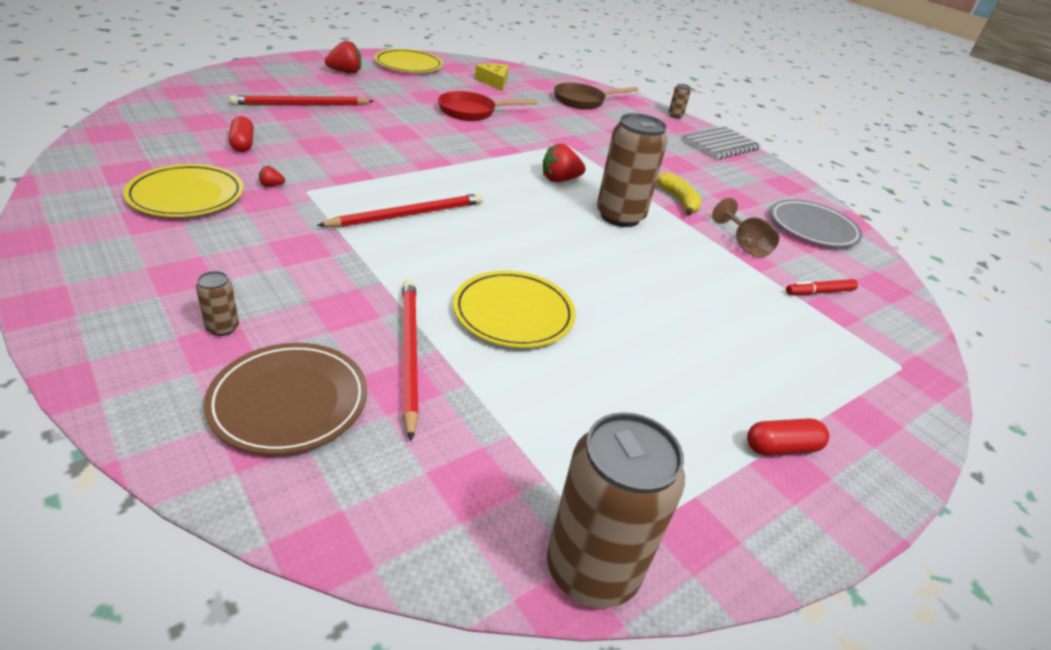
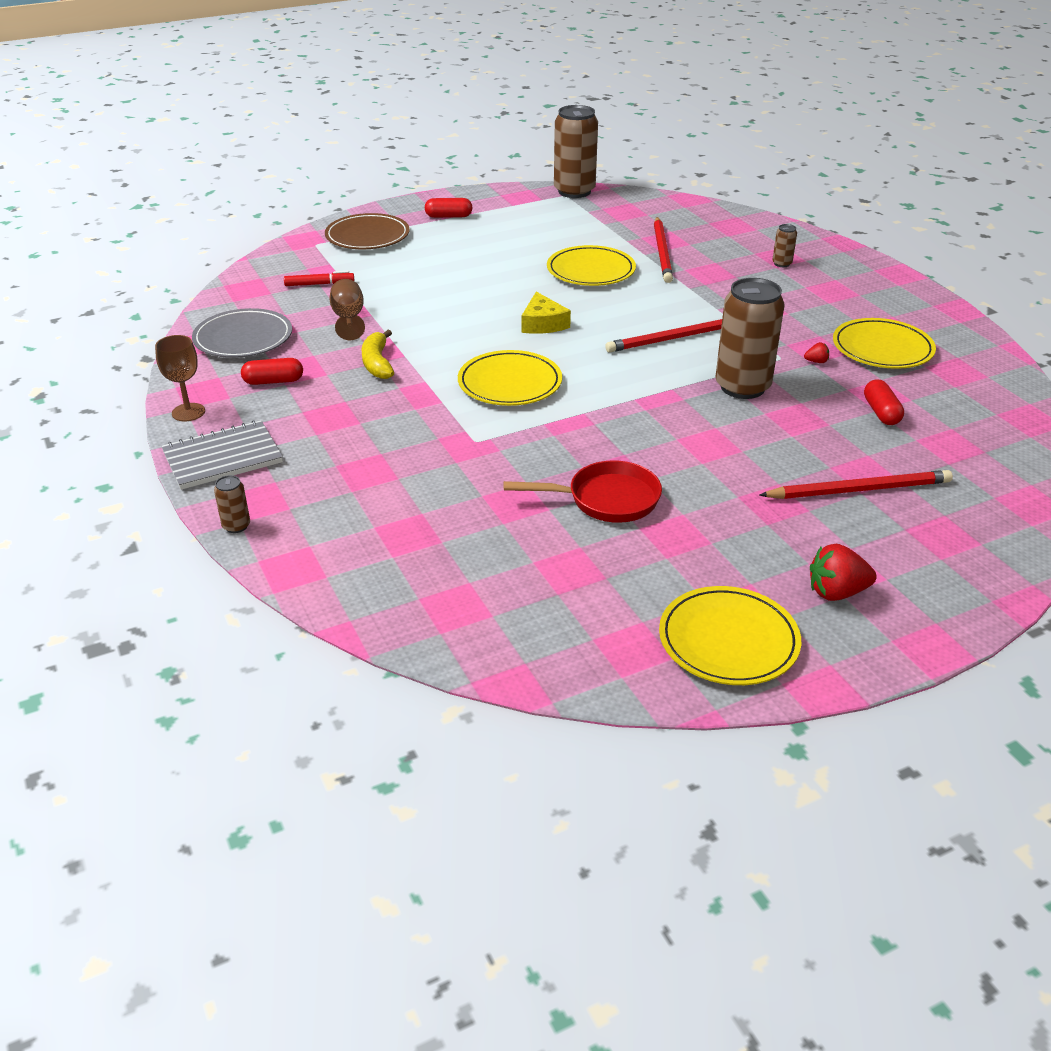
camera: 165 degrees left, 0 degrees up
brown plate [204,343,368,455] -> brown plate moved to [325,213,409,249]
yellow cheese [475,64,509,91] -> yellow cheese moved to [522,292,571,334]
red strawberry [543,144,586,182] -> yellow plate [458,350,562,406]
brown pan [554,83,639,110] -> none
brown can [597,113,668,227] -> brown can moved to [715,278,785,399]
none -> brown goblet [155,335,205,421]
none -> red capsule [241,358,303,385]

